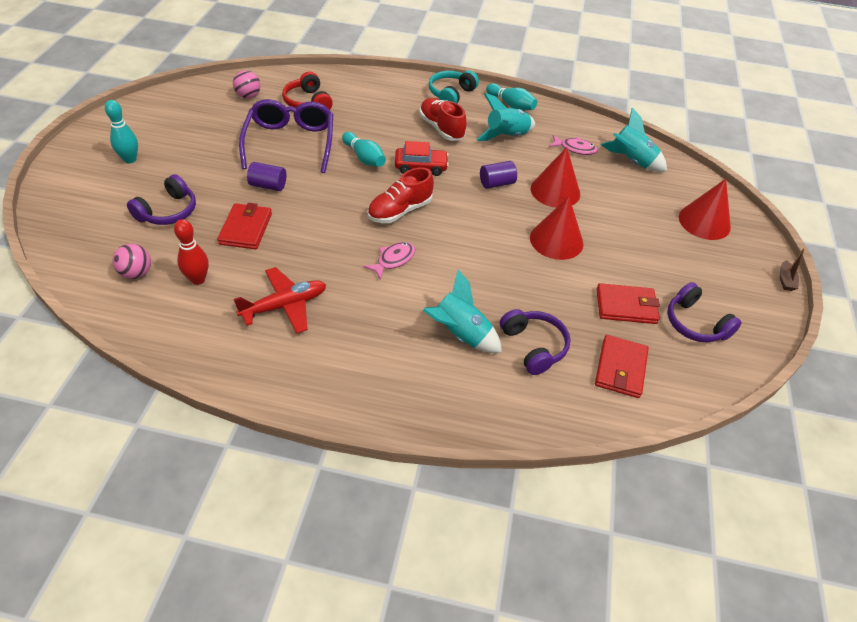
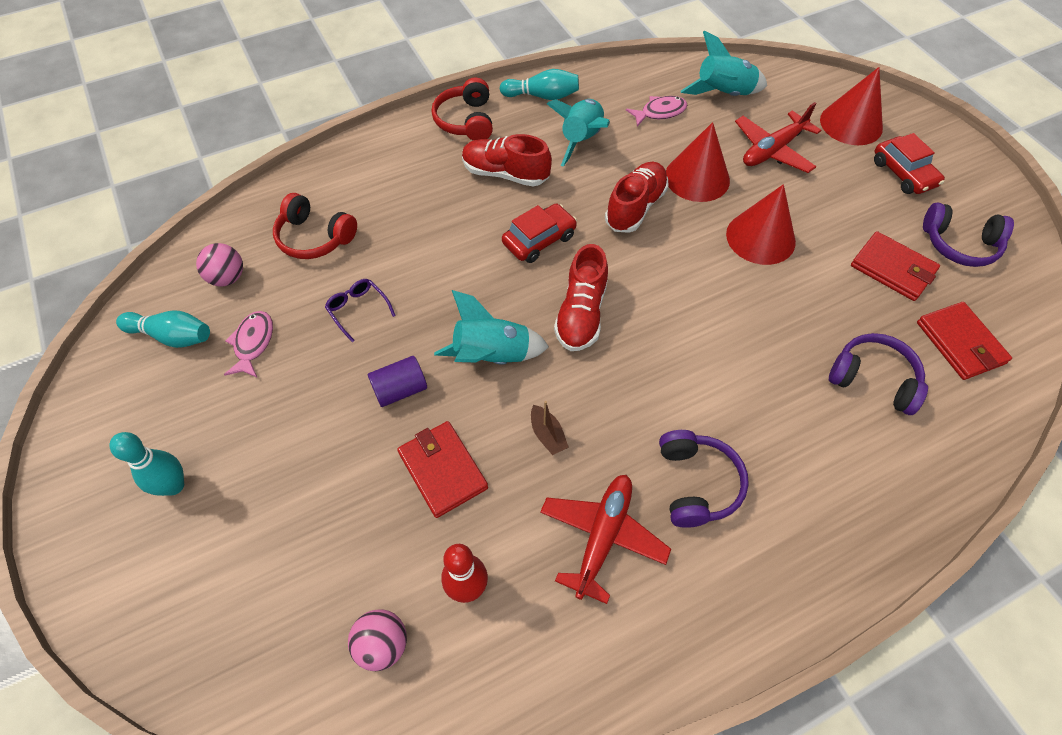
camera: 35 degrees left, 10 degrees up
purple headphones [127,174,196,225] -> purple headphones moved to [659,430,749,528]
purple glasses [239,99,333,173] -> purple glasses [325,279,396,342], size x0.42
turquoise bowling pin [342,132,386,167] -> turquoise bowling pin moved to [116,311,210,348]
pink fish [363,242,415,280] -> pink fish moved to [224,311,273,377]
turquoise rocket [422,270,502,353] -> turquoise rocket moved to [434,290,549,364]
turquoise headphones [429,71,479,103] -> red headphones [432,78,493,141]
purple cylinder [480,161,517,189] -> red shoe [605,162,669,233]
red wallet [596,283,660,324] -> red wallet turned 75 degrees clockwise [851,231,940,301]
brown boat [780,248,805,291] -> brown boat moved to [531,401,569,455]
none -> red plane [735,102,821,173]
none -> red car [874,133,945,194]

